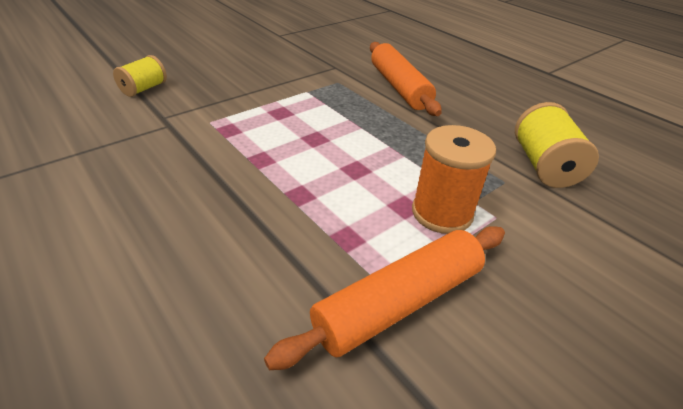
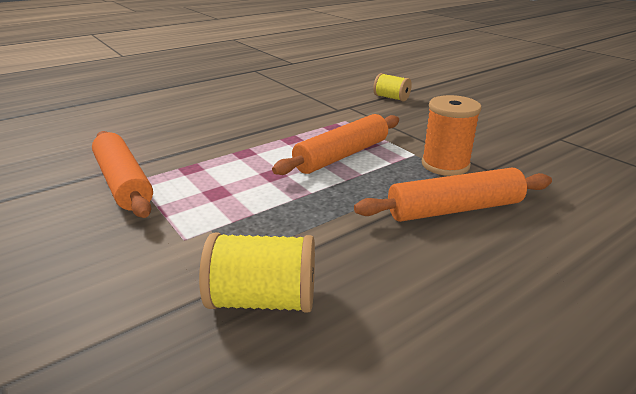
camera: 95 degrees right, 10 degrees down
orange spool [412,125,496,234] -> orange spool moved to [422,95,482,176]
none -> orange rolling pin [272,114,399,175]

